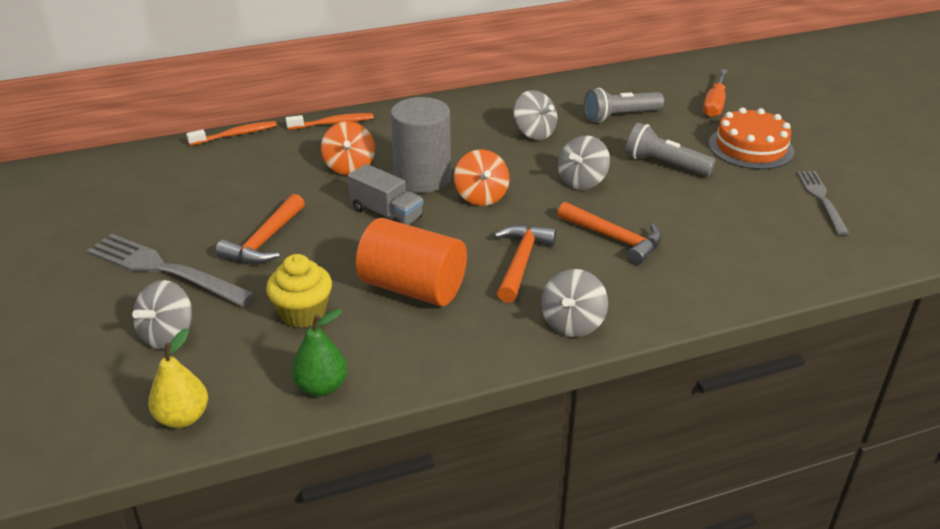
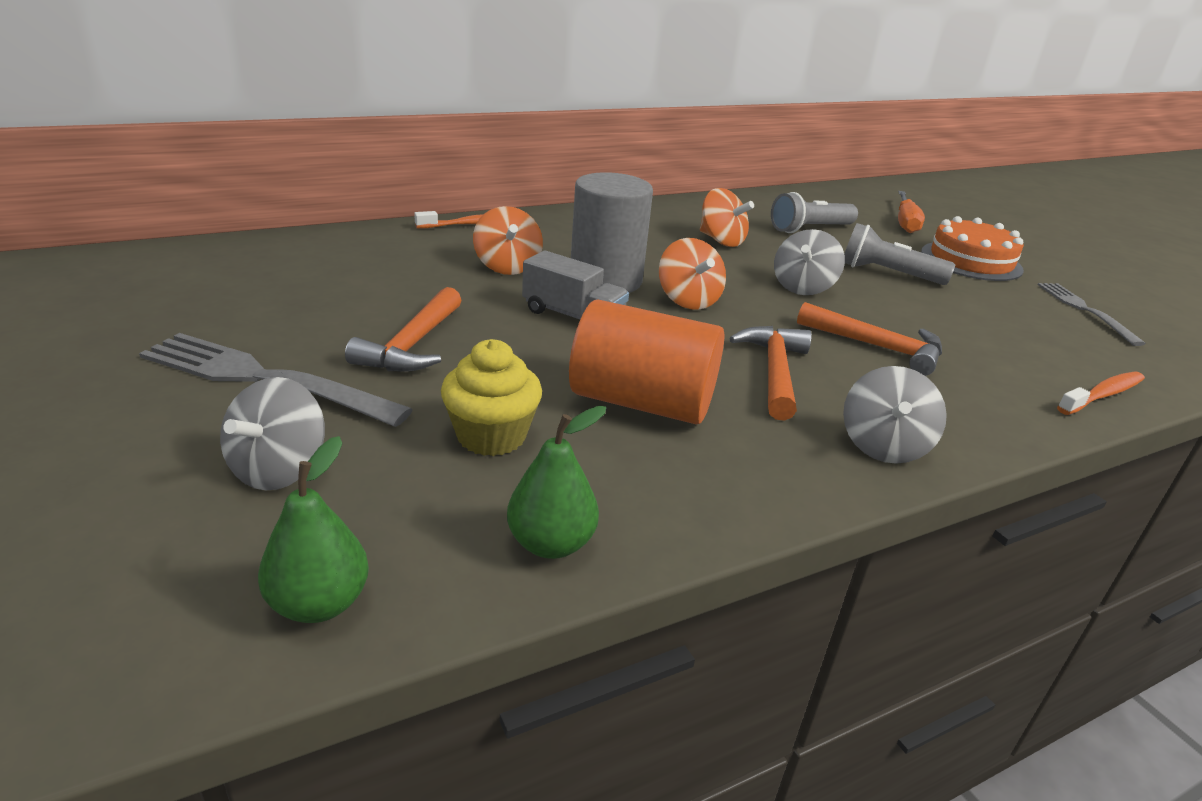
camera: 10 degrees left, 5 degrees down
yellow pear [148,328,208,428] -> green pear [258,436,369,623]
orange toothbrush [186,121,277,146] -> orange toothbrush moved to [1057,372,1145,415]
grey spinning top [514,90,557,140] -> orange spinning top [700,188,754,247]

